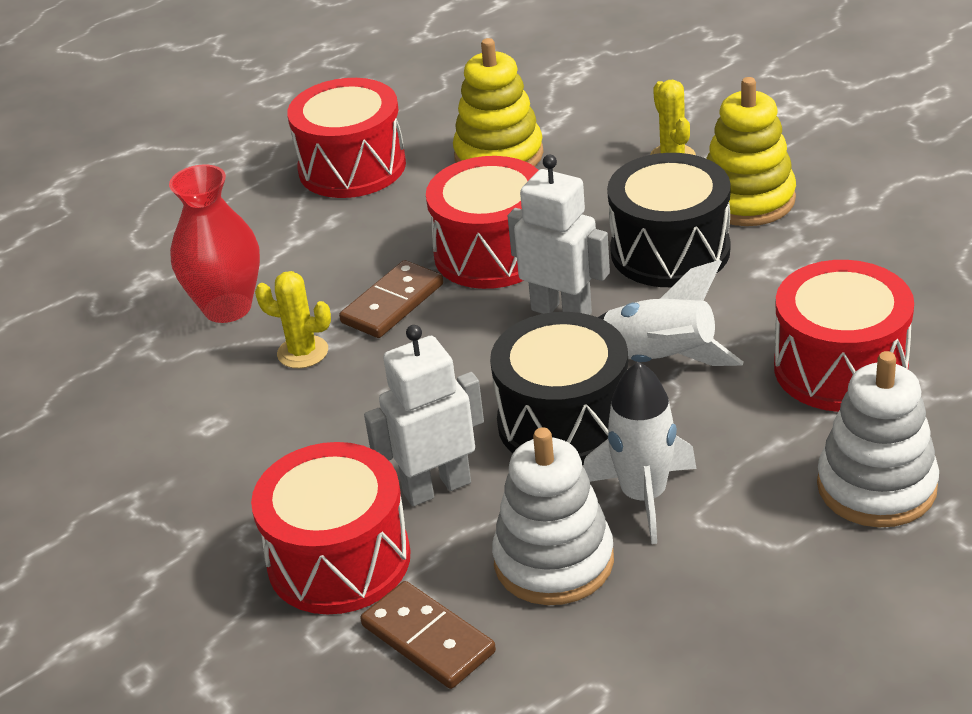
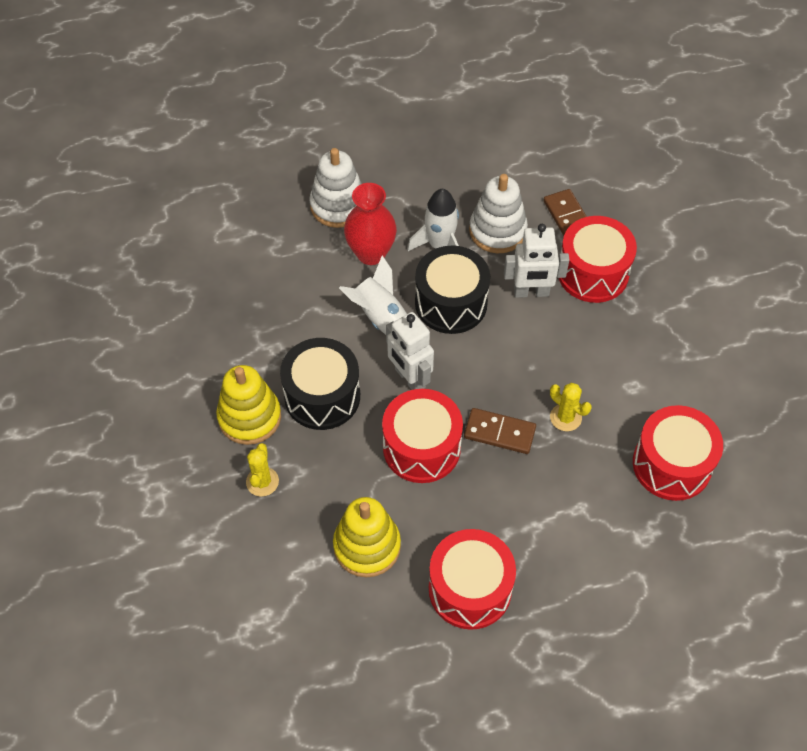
camera: 160 degrees left, 20 degrees up
red vase [169,164,260,323] -> red vase moved to [344,183,397,265]
brown domino [339,260,443,338] -> brown domino turned 45 degrees clockwise [464,408,536,454]
red drum [774,260,914,412] -> red drum moved to [633,405,723,501]

